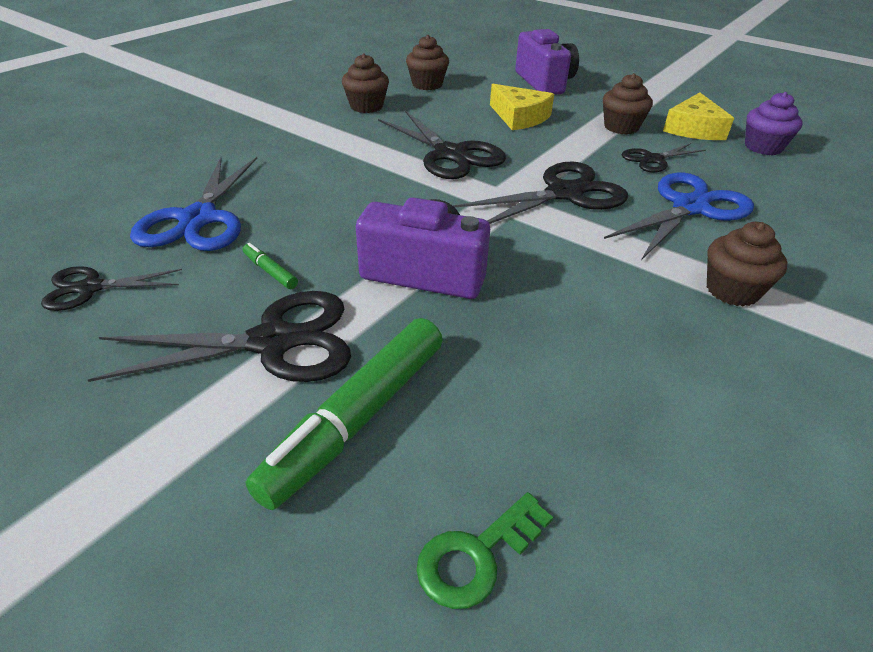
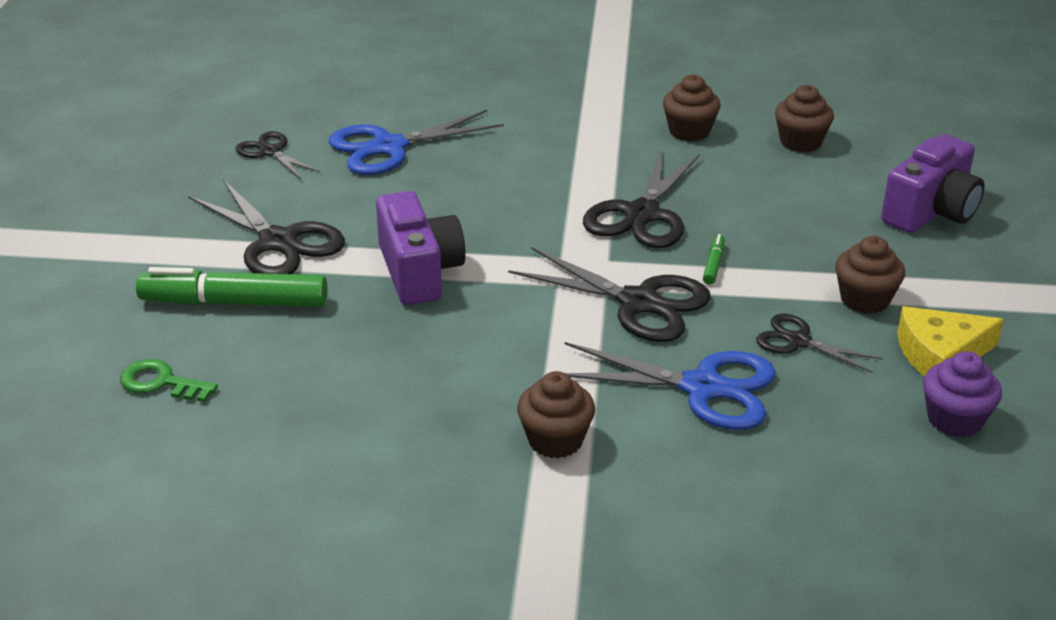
camera: 60 degrees right, 5 degrees down
green marker [243,243,298,289] -> green marker moved to [703,234,725,285]
yellow cheese [490,84,554,130] -> none

